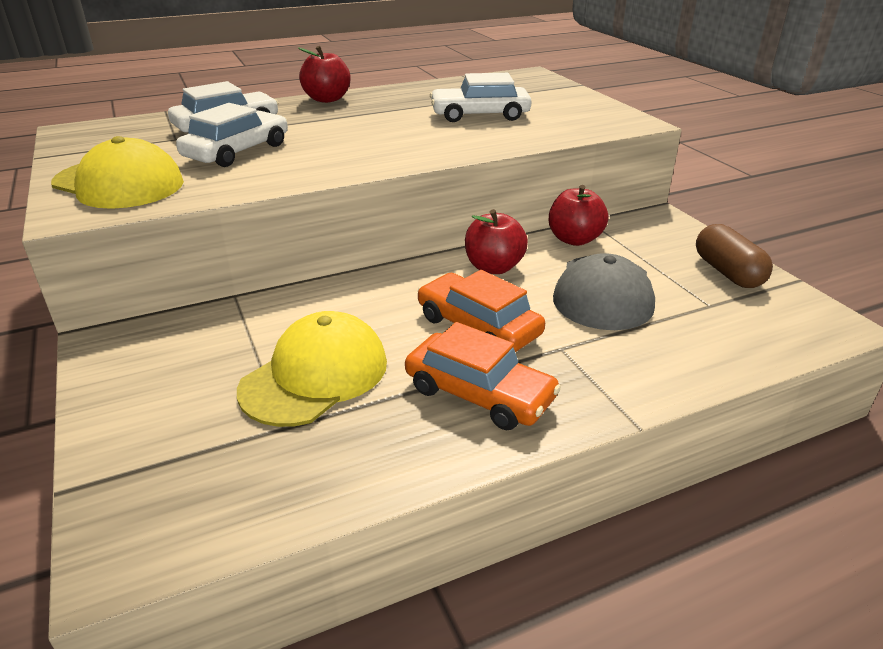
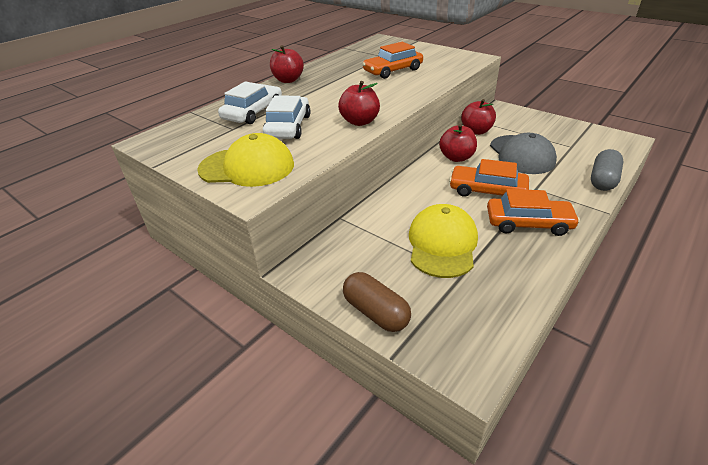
camera: 25 degrees left, 5 degrees up
white car [430,73,532,122] -> orange car [362,42,423,79]
brown capsule [696,224,773,288] -> brown capsule moved to [343,272,411,332]
none -> red apple [338,81,380,126]
none -> grey capsule [591,149,623,191]

